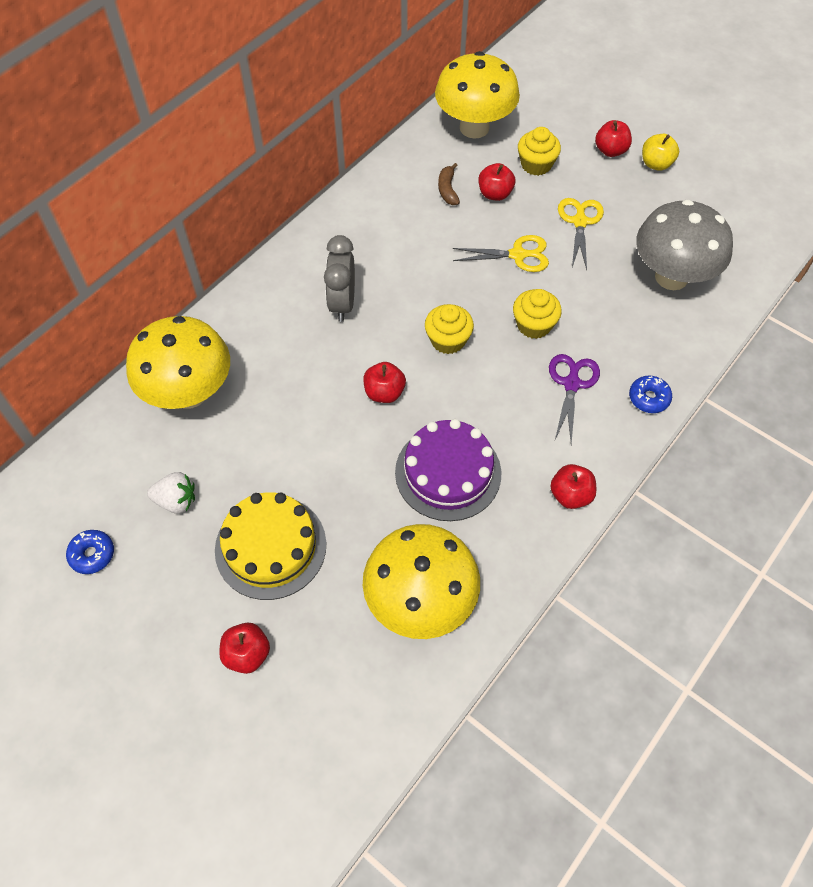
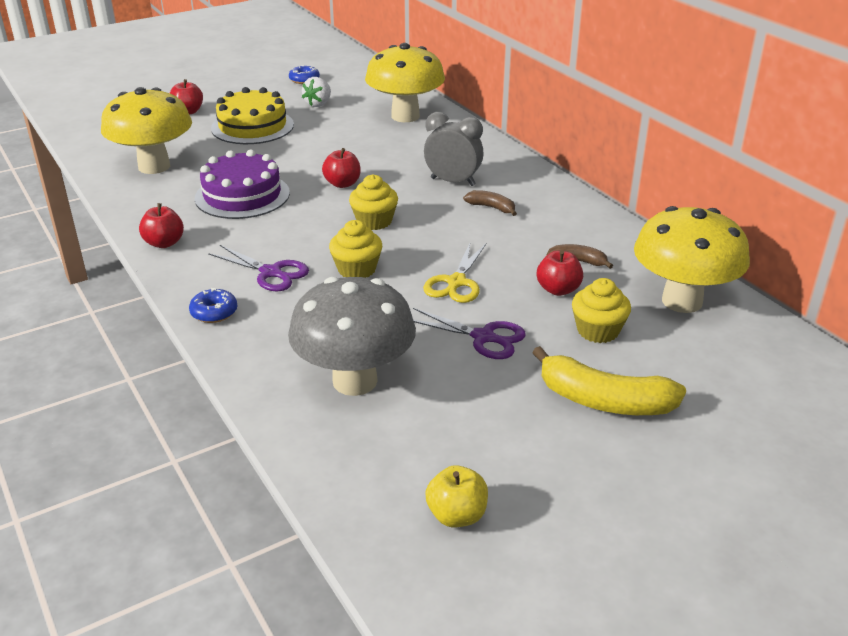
camera: 110 degrees right, 25 degrees down
yellow scissors [558,198,604,270] -> purple scissors [413,308,526,359]
red apple [595,120,632,157] -> yellow banana [532,346,686,415]
yellow apple [642,134,679,171] -> yellow apple moved to [425,465,488,528]
none -> brown banana [463,190,517,216]

